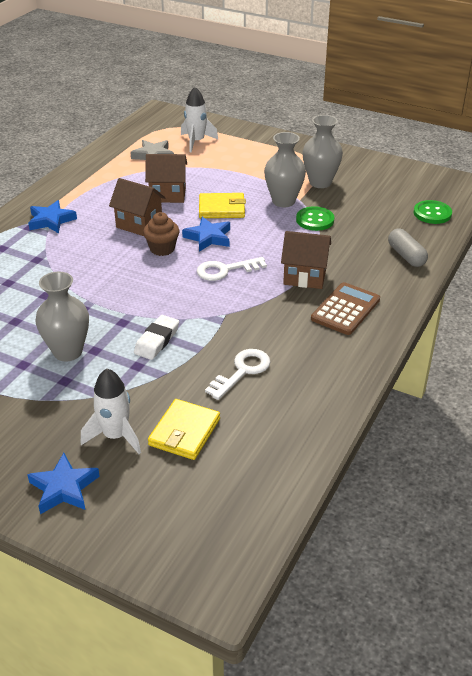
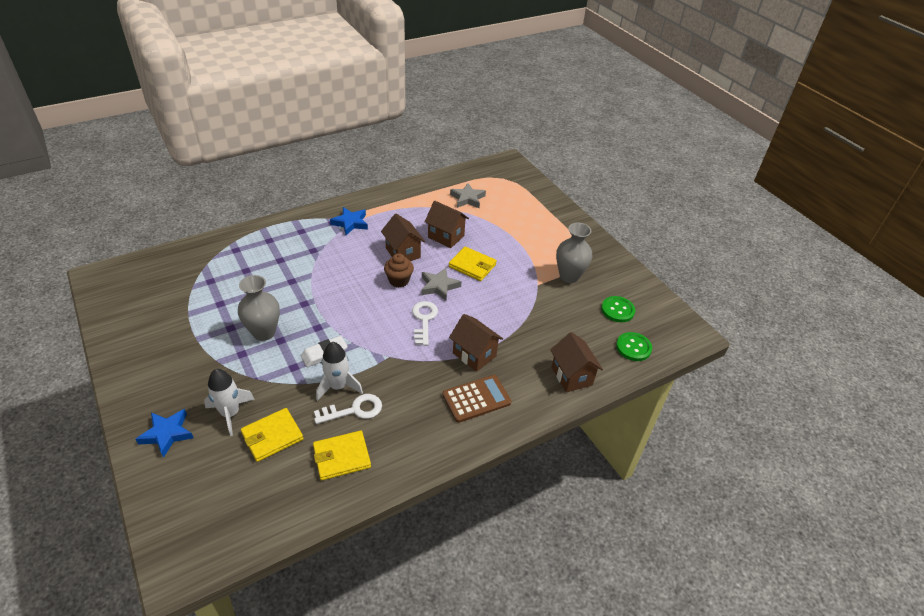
camera: 30 degrees right, 5 degrees up
white rocket [181,87,218,152] -> white rocket moved to [316,342,363,401]
blue star [182,217,230,252] -> grey star [421,268,461,301]
white key [197,257,267,281] -> white key turned 75 degrees clockwise [412,301,438,346]
grey vase [264,132,306,207] -> none
green button [296,206,334,231] -> green button moved to [601,296,635,322]
grey capsule [388,228,428,267] -> brown house [550,332,603,392]
none -> yellow wallet [313,431,371,480]

